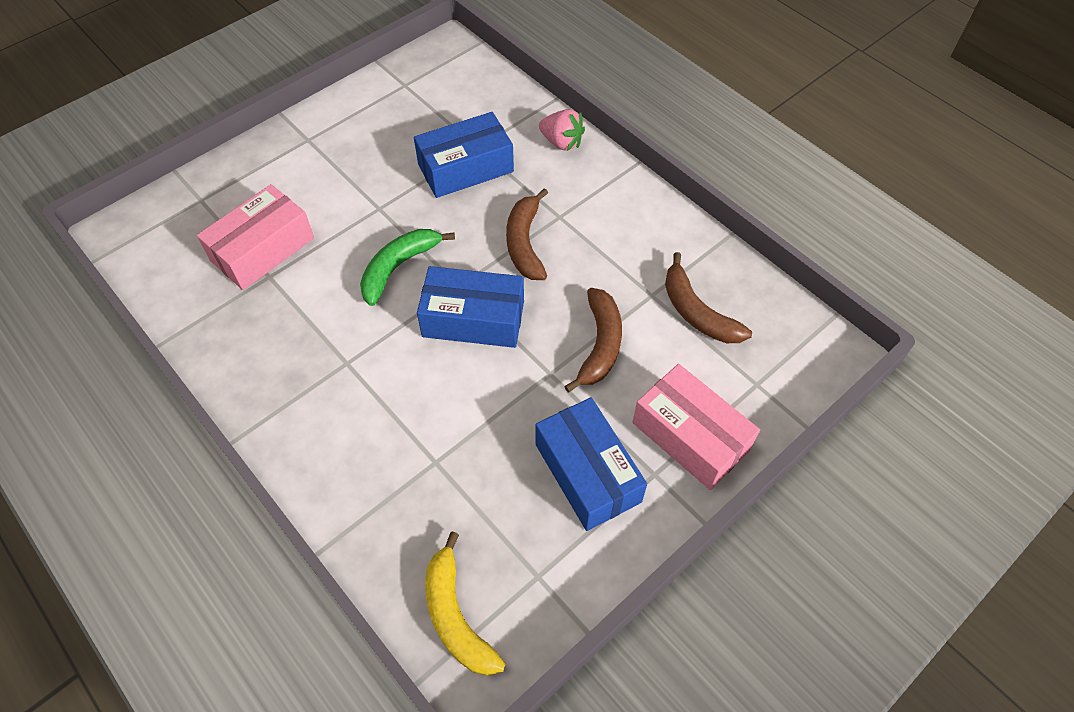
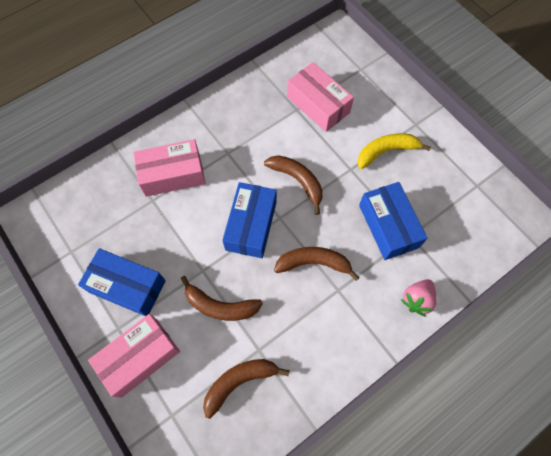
camera: 95 degrees right, 10 degrees up
green banana [360,229,455,306] -> brown banana [264,155,322,215]
yellow banana [425,531,505,676] -> yellow banana moved to [357,133,431,169]
blue box [535,397,647,531] -> blue box turned 45 degrees clockwise [78,248,166,316]
none -> pink box [133,139,205,197]

